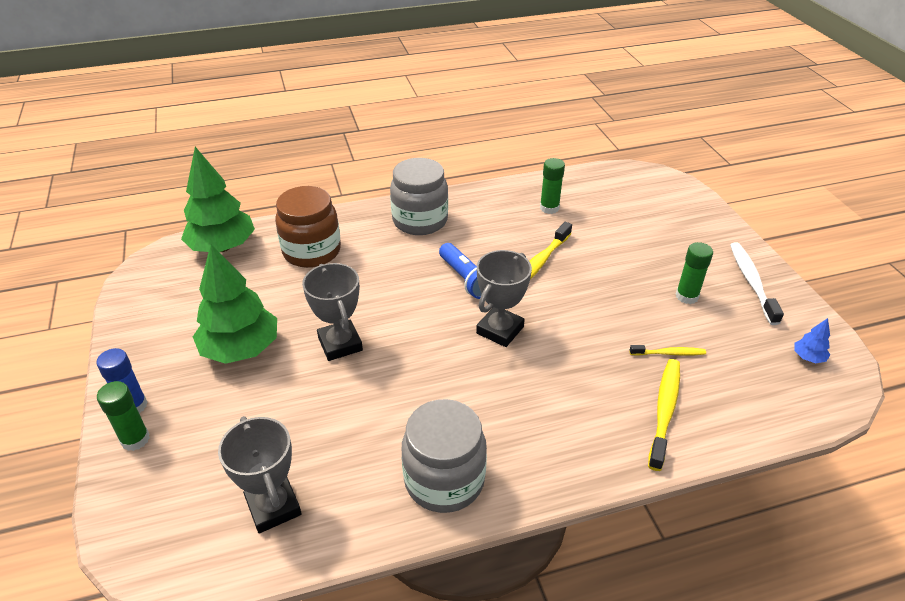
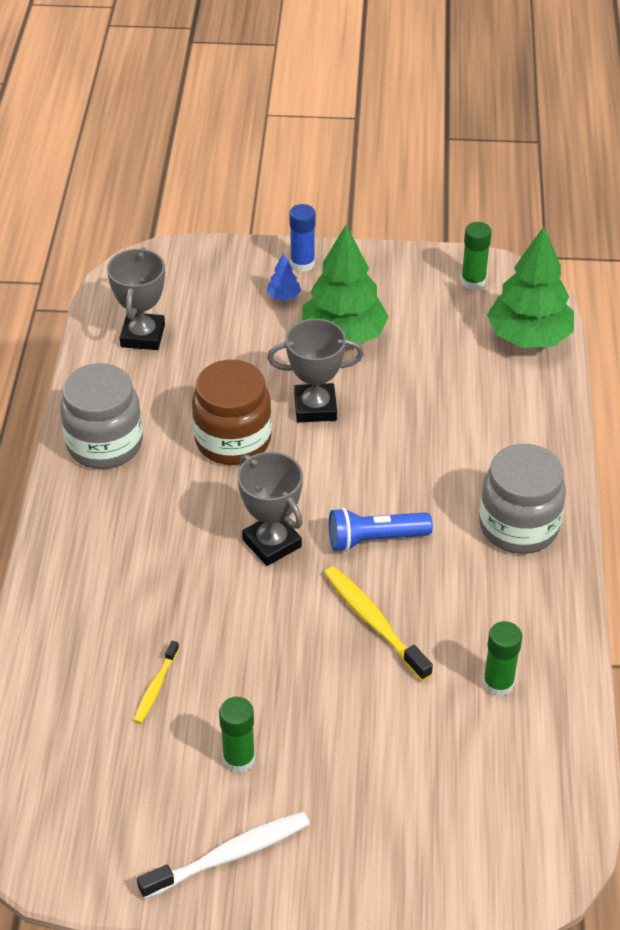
camera: 110 degrees right, 5 degrees up
green glue stick [97,381,150,451] -> green glue stick moved to [461,222,492,290]
grey trophy [218,416,302,533] -> grey trophy turned 75 degrees counterclockwise [107,248,165,350]
brown jar [275,186,341,268] -> brown jar moved to [192,360,272,465]
yellow toothbrush [648,359,680,471] -> none
white toothbrush [730,243,784,325] -> white toothbrush turned 45 degrees counterclockwise [137,812,310,899]
blue tree [794,318,830,363] -> blue tree moved to [267,253,301,301]

